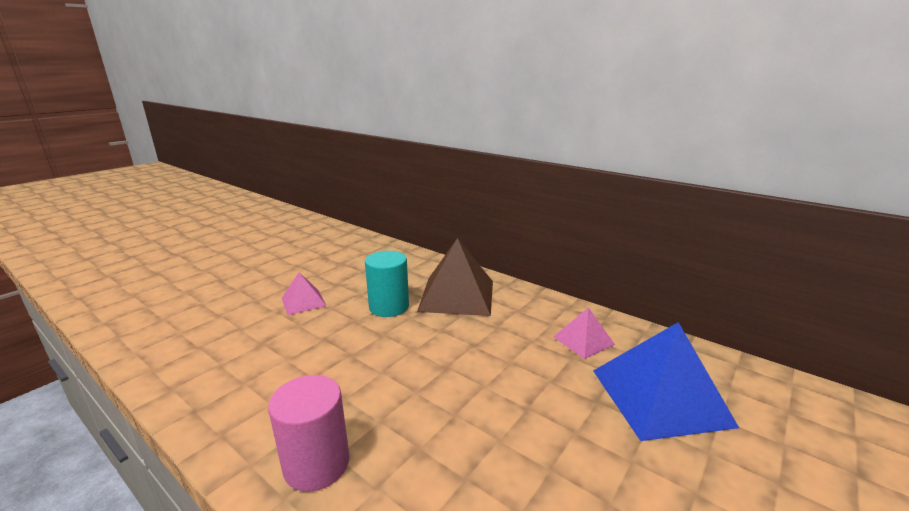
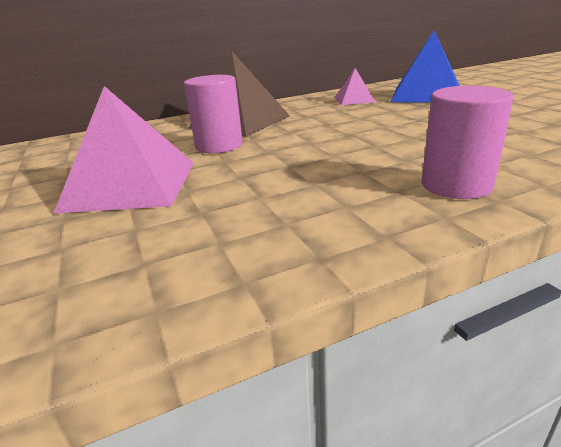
camera: 60 degrees left, 5 degrees up
pink pyramid [282,272,327,315] -> pink pyramid [54,86,194,213], size x1.91
turquoise cylinder [365,251,409,317] -> pink cylinder [184,75,243,153]

